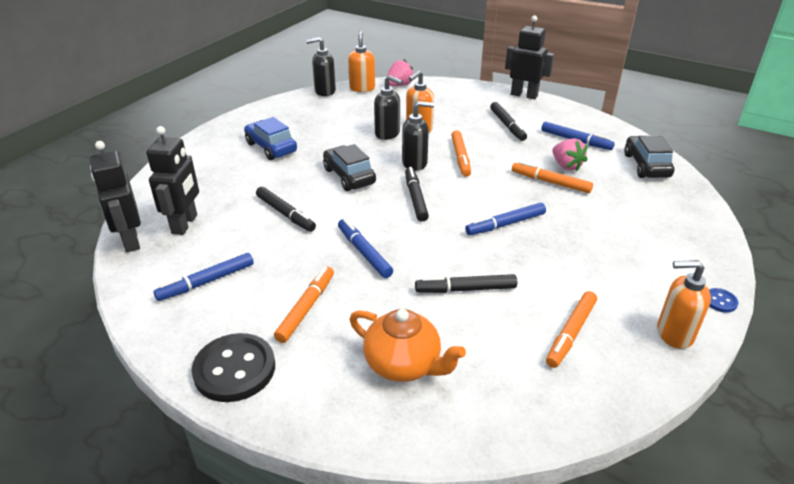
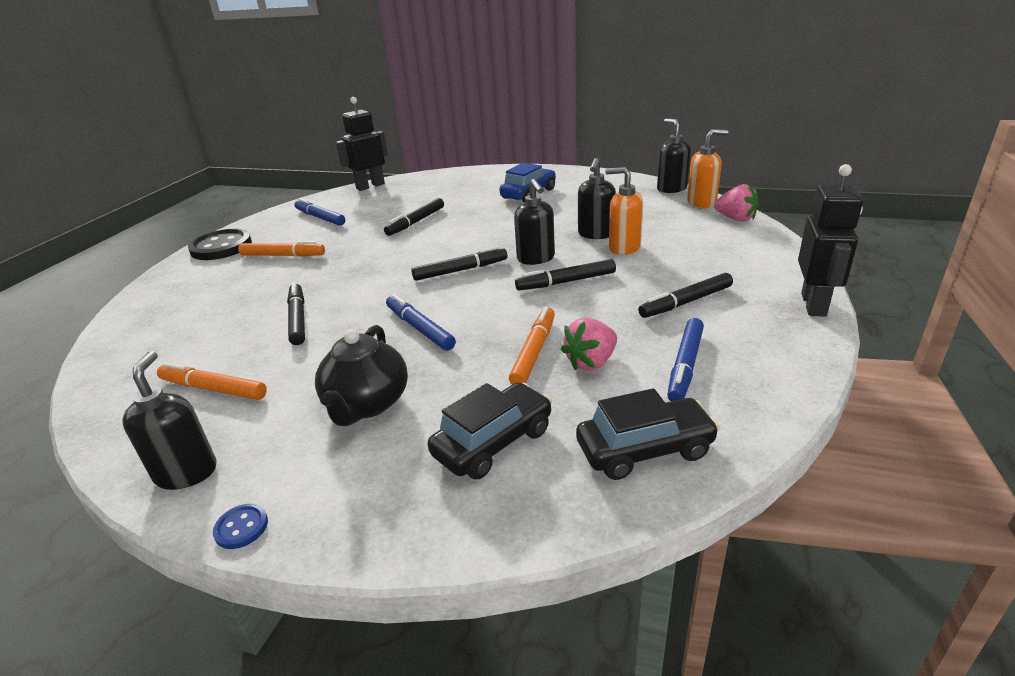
camera: 80 degrees right, 5 degrees down
black robot [146,126,199,235] -> none
black car [323,144,376,191] -> black car moved to [428,382,552,479]
blue marker [338,219,393,278] -> none
orange teapot [350,309,466,382] -> none
orange marker [451,130,471,177] -> black marker [515,259,616,290]
orange soap dispenser [657,260,711,349] -> black soap dispenser [122,351,217,490]
none -> black teapot [315,325,408,426]

